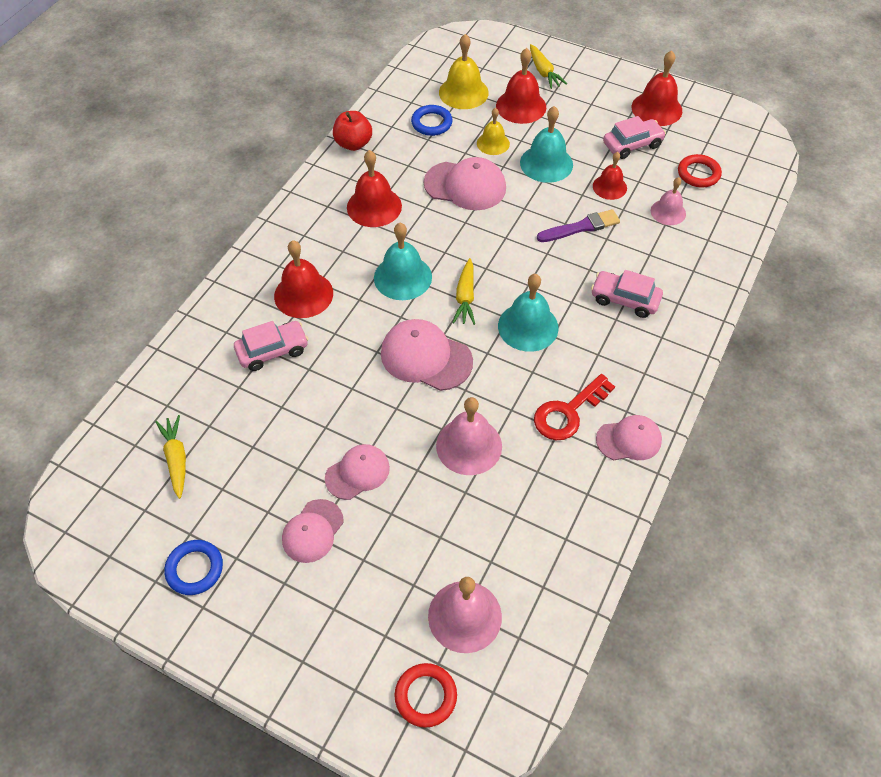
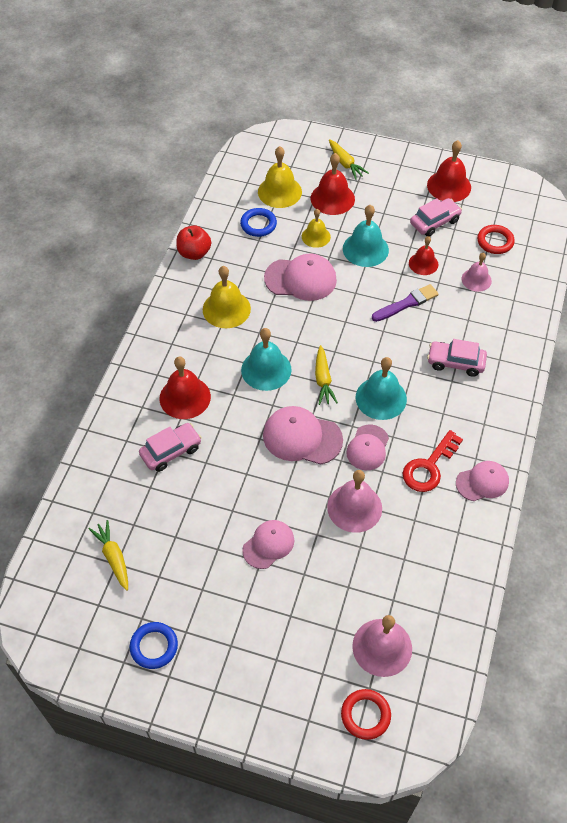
camera: 10 degrees left, 0 degrees up
pink cap [282,499,344,563] -> pink cap moved to [346,424,389,470]
red bell [347,150,402,227] -> yellow bell [203,266,251,328]

